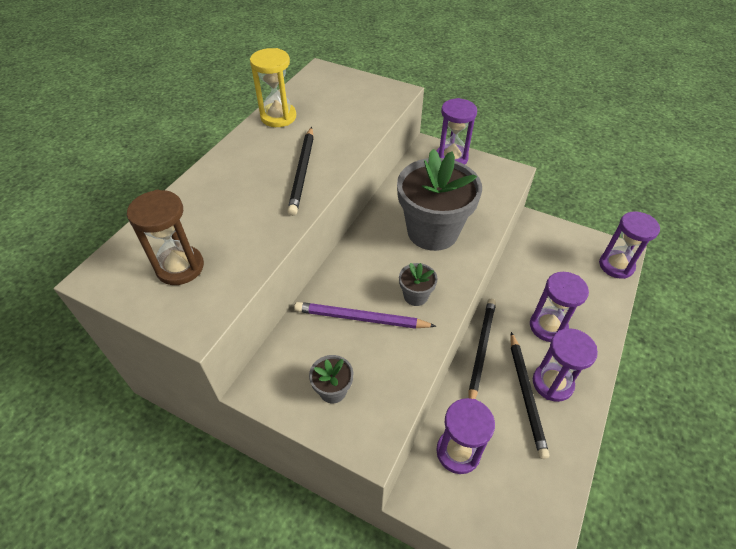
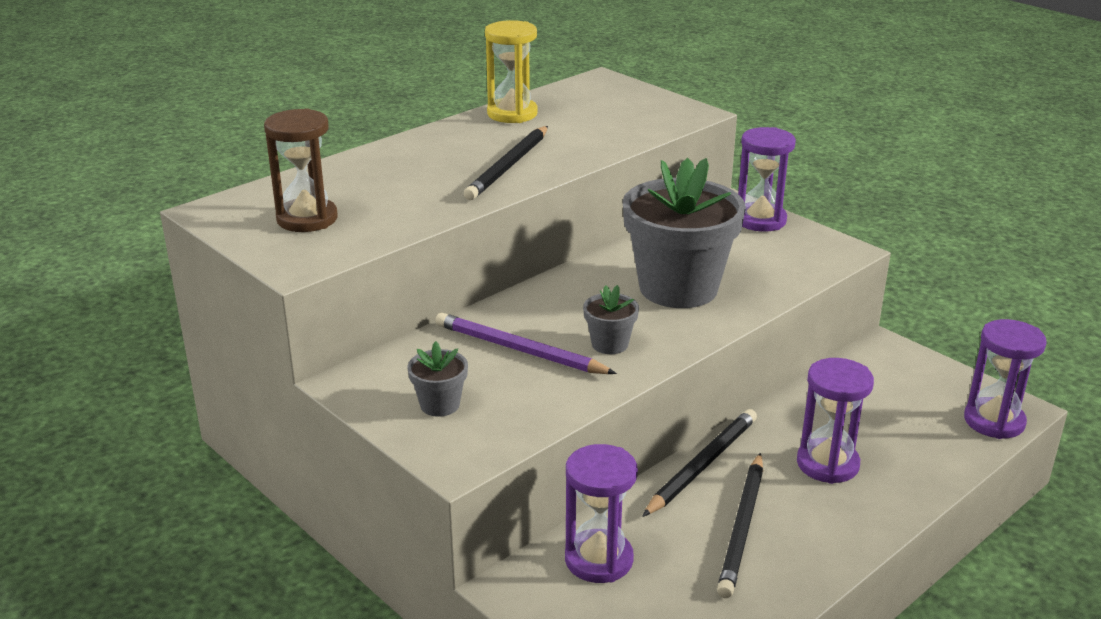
camera: 20 degrees right, 20 degrees down
purple hourglass [533,328,598,402] -> none

